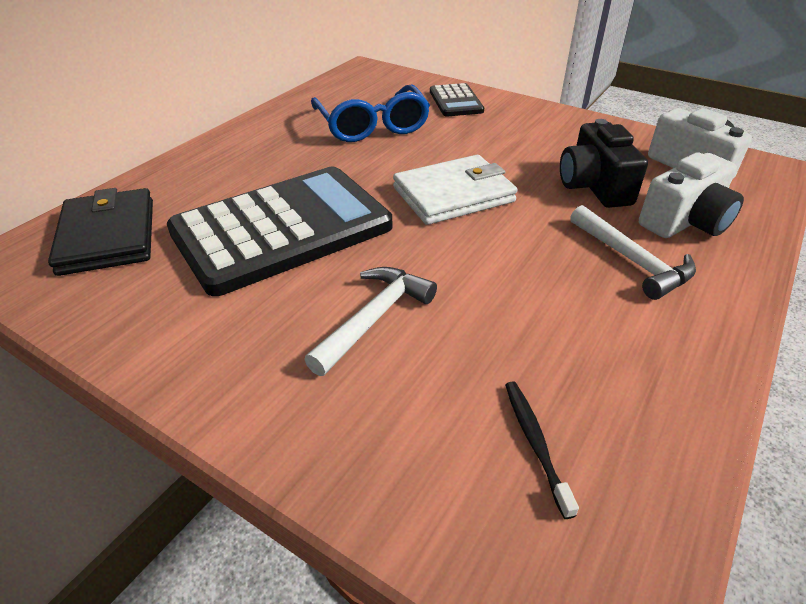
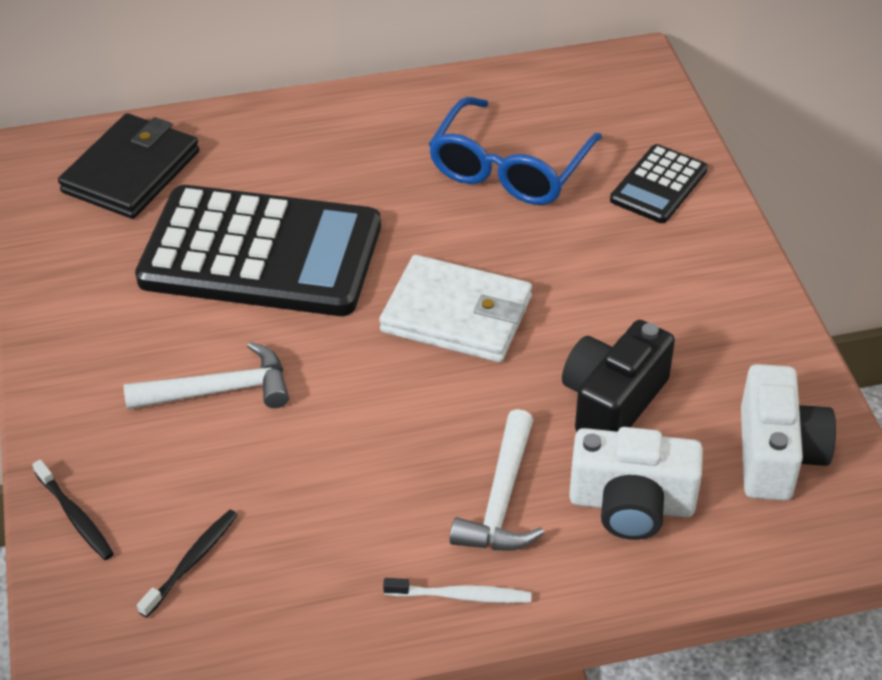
camera: 45 degrees right, 5 degrees up
none -> black toothbrush [32,460,114,560]
none -> white toothbrush [383,578,531,603]

